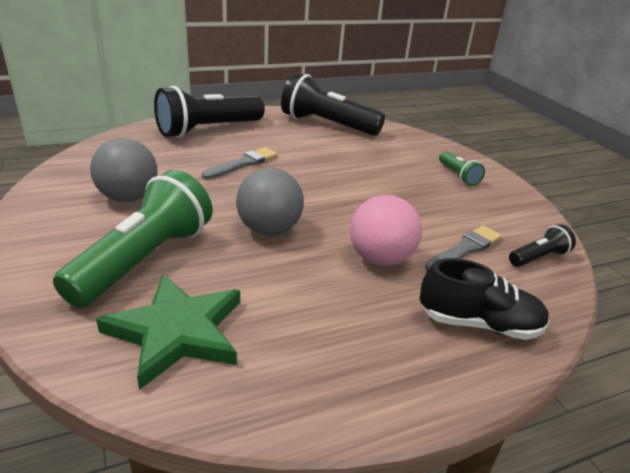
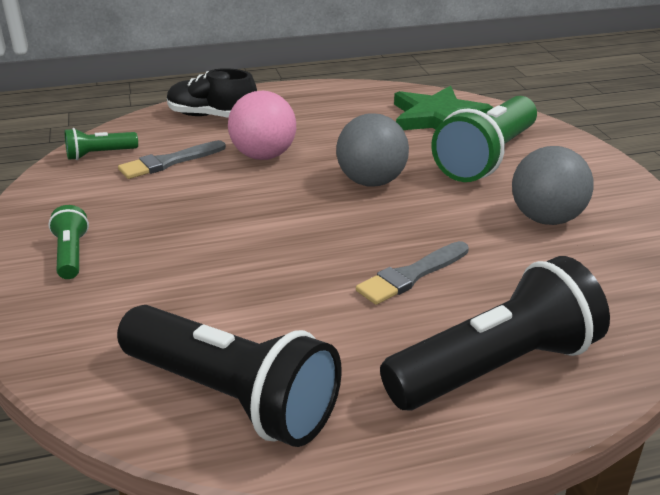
camera: 170 degrees left, 0 degrees up
black flashlight [509,224,576,267] -> green flashlight [65,128,138,160]

